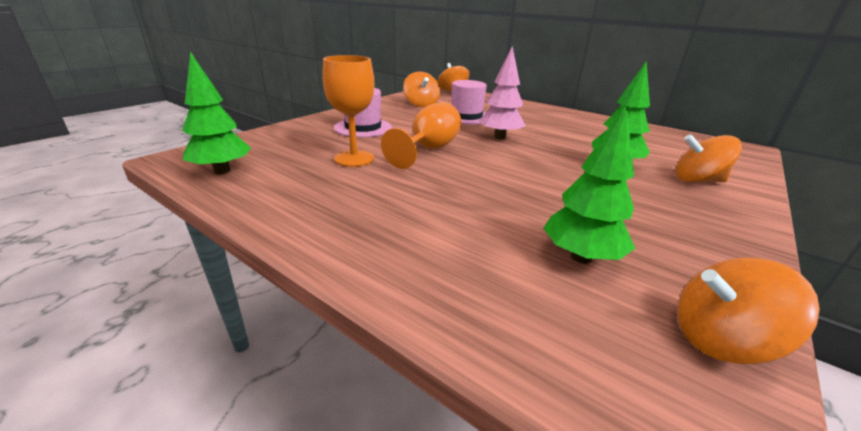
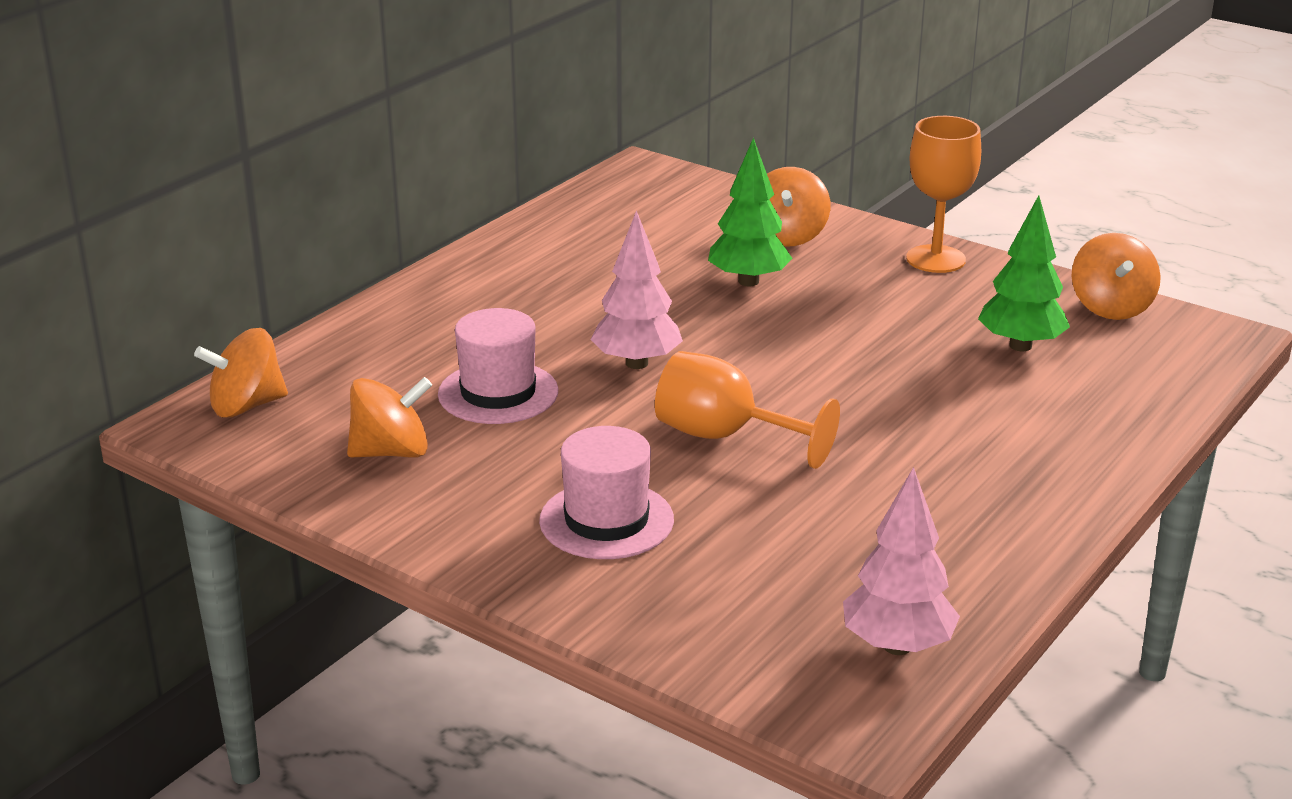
camera: 90 degrees left, 0 degrees up
green tree [182,52,251,174] -> pink tree [843,467,960,655]
orange goblet [322,55,374,167] -> orange goblet moved to [906,116,981,273]

